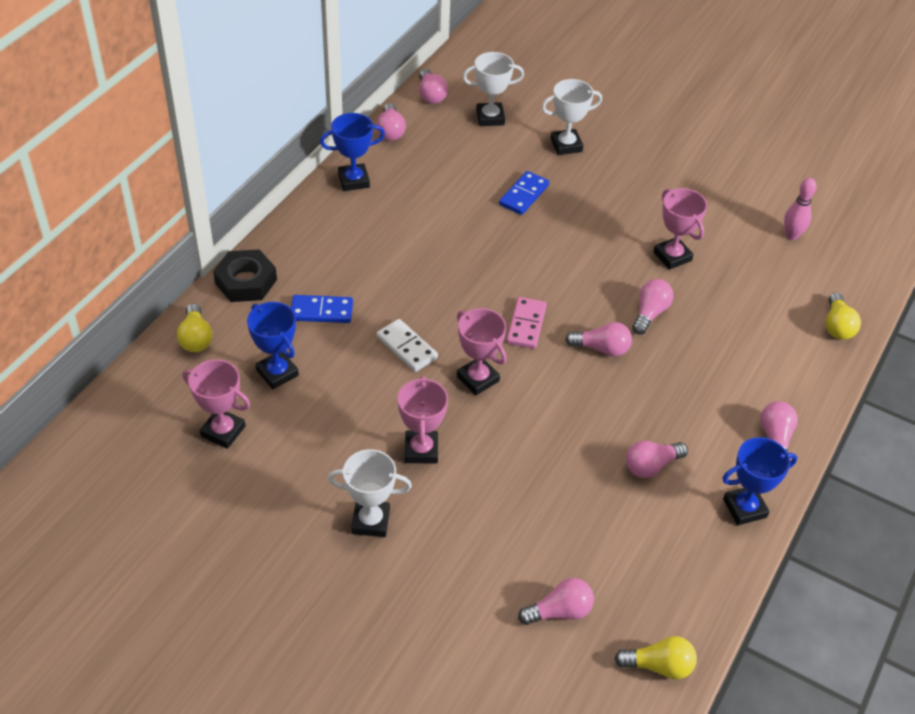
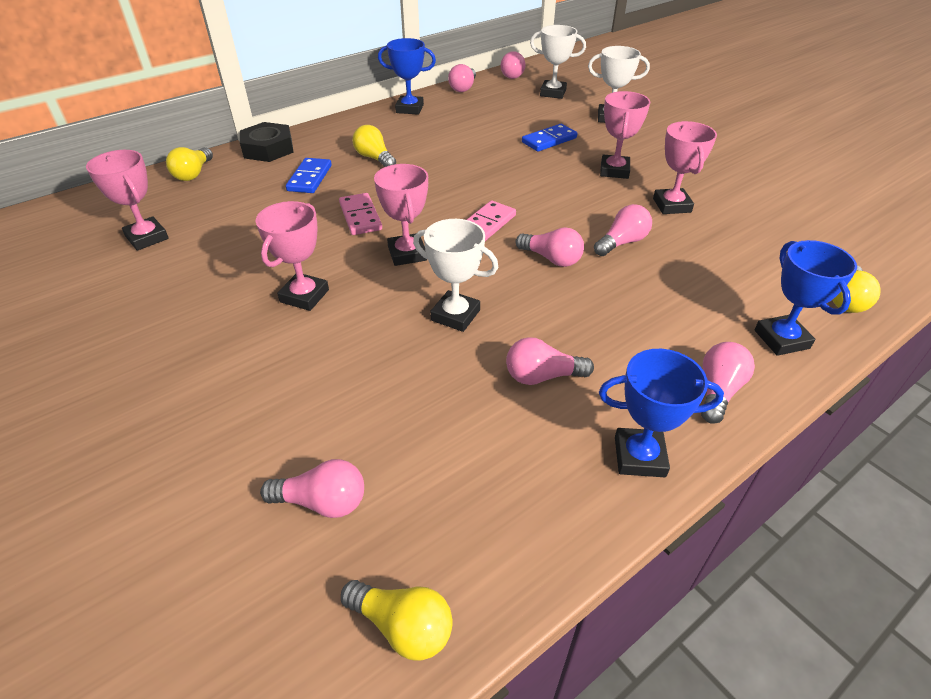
camera: 25 degrees right, 5 degrees down
blue trophy [247,302,299,389] -> blue trophy moved to [755,240,857,356]
blue domino [291,295,353,323] -> blue domino turned 75 degrees clockwise [286,158,332,193]
white trophy [328,449,412,537] -> white trophy moved to [413,219,498,332]
white domino [376,319,438,372] -> pink domino [339,193,382,235]
pink bowling pin [784,178,816,240] -> none
none -> yellow light bulb [353,125,396,167]
none -> pink trophy [600,91,650,179]

